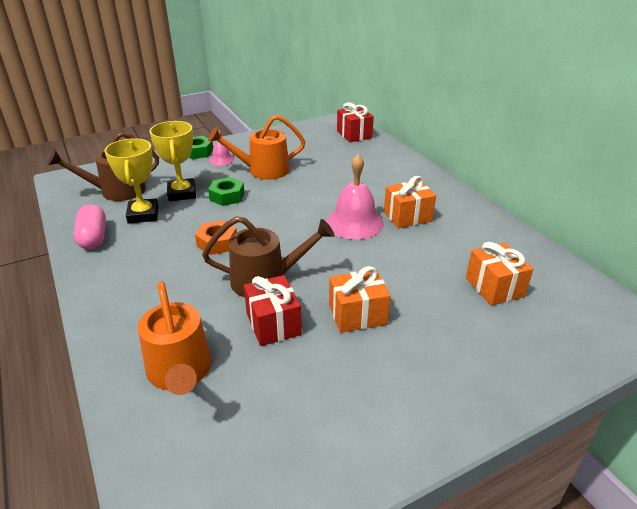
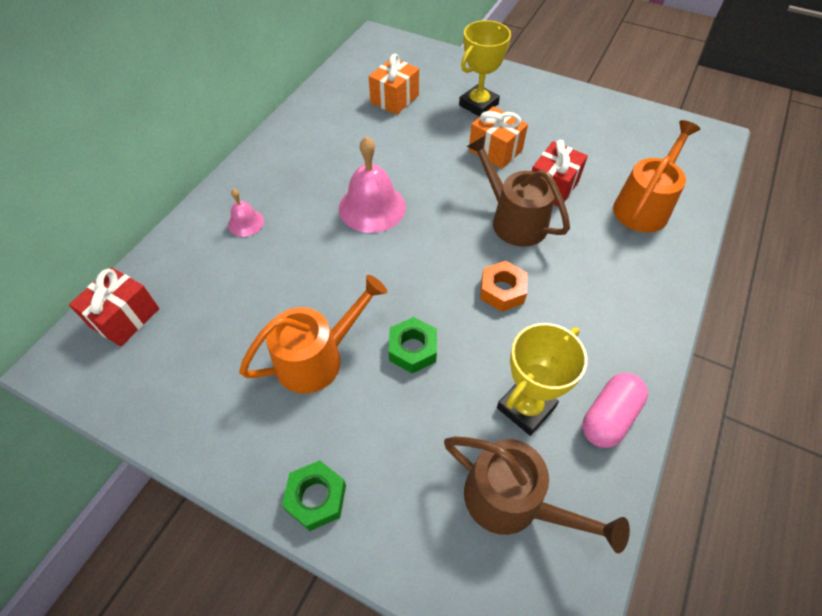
camera: 125 degrees left, 20 degrees up
yellow trophy [149,121,196,201] -> yellow trophy moved to [459,20,511,117]
orange watering can [208,115,305,180] -> orange watering can turned 75 degrees counterclockwise [239,275,387,394]
pink bell [209,130,234,166] -> pink bell moved to [228,189,264,237]
orange gift [384,176,436,228] -> none

